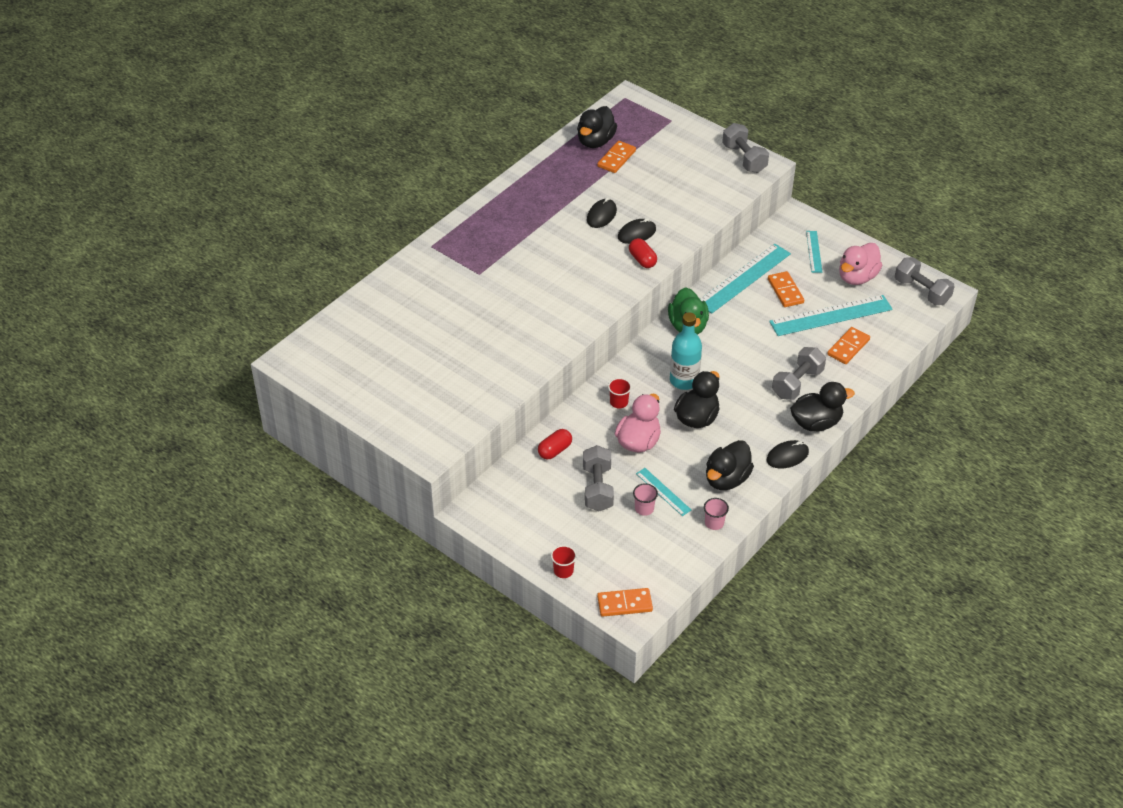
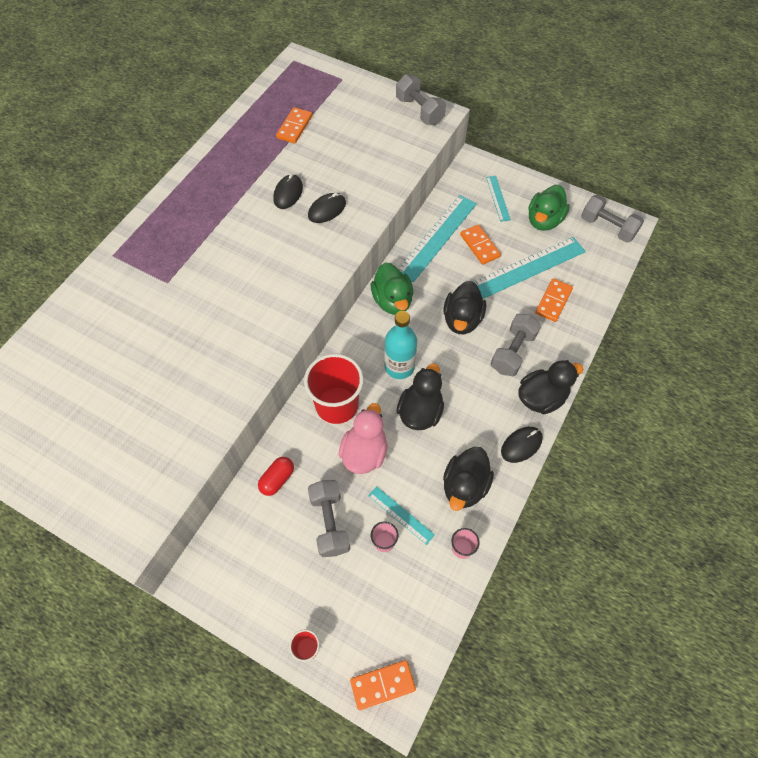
camera: 10 degrees left, 15 degrees up
black duck [577,106,617,148] -> black duck moved to [443,281,486,334]
red cup [608,378,632,408] -> red cup [304,354,364,424], size x2.26
red capsule [629,238,657,268] -> none
pink duck [839,243,882,285] -> green duck [528,185,570,231]

